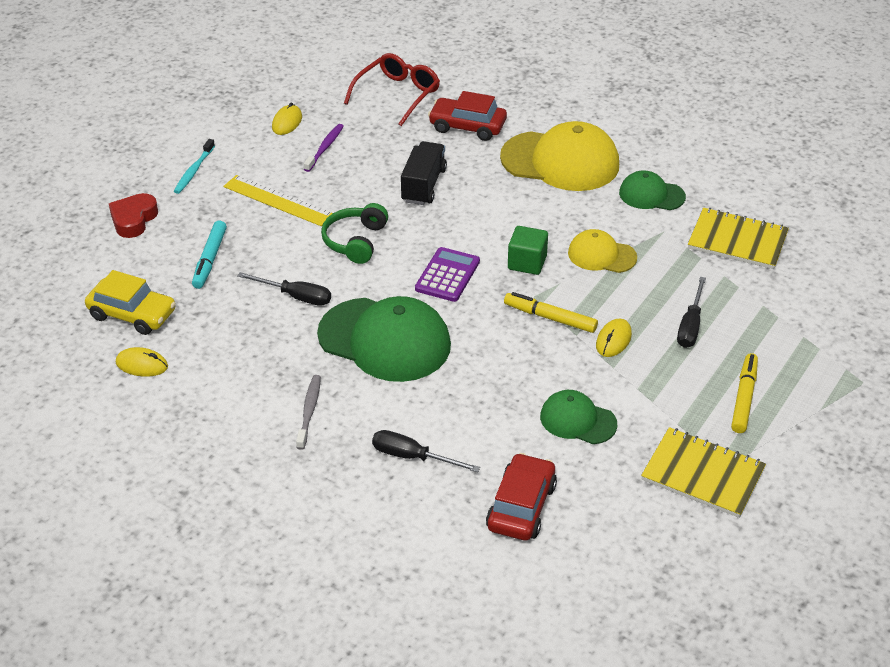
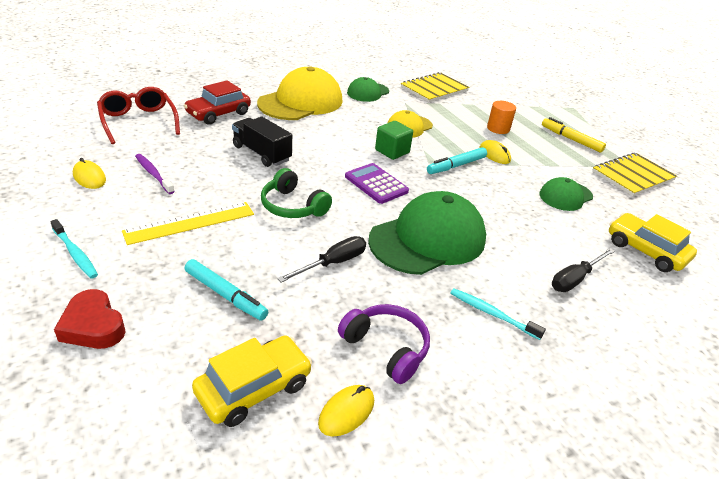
camera: 65 degrees left, 5 degrees down
grey toothbrush [296,375,321,450] -> turquoise toothbrush [450,288,546,340]
red car [486,453,557,541] -> yellow car [609,213,697,272]
yellow marker [504,292,598,333] -> turquoise marker [427,147,487,174]
black screwdriver [677,277,706,348] -> orange cylinder [487,101,516,134]
none -> purple headphones [338,304,430,384]

